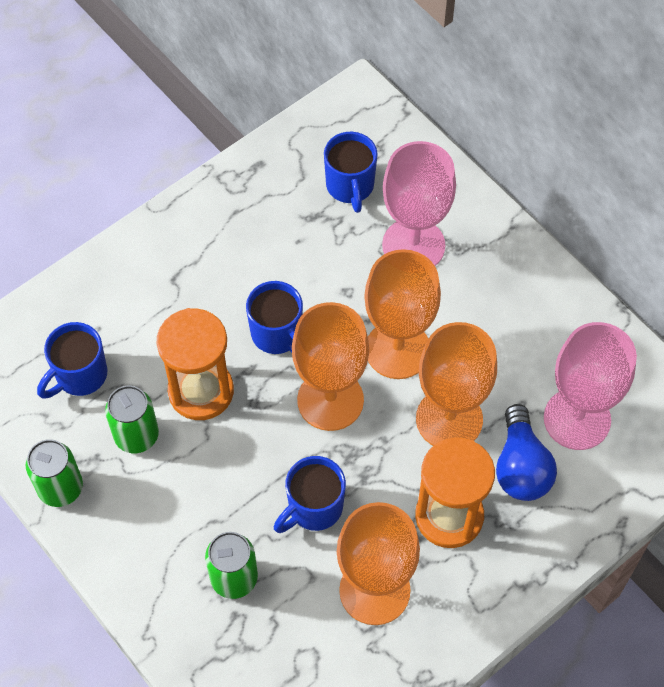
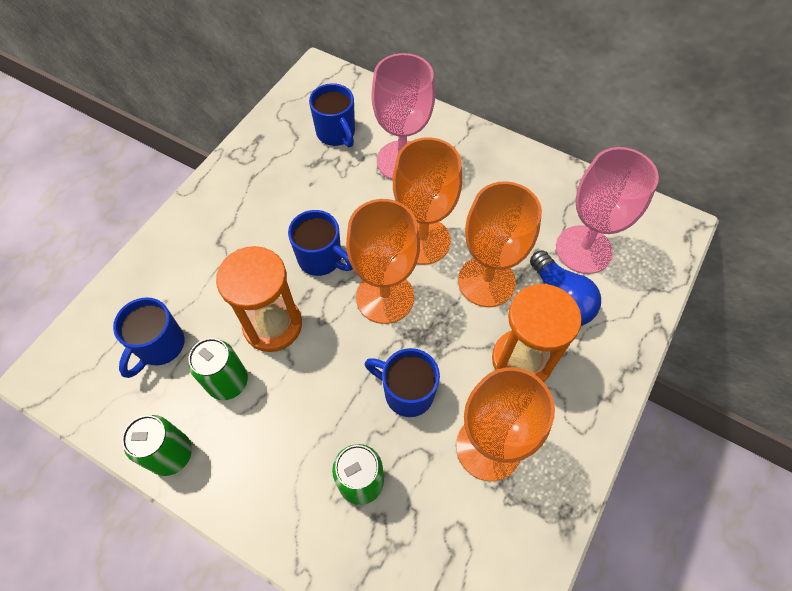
camera: 20 degrees left, 0 degrees up
blue mug [274,456,346,533] -> blue mug turned 90 degrees clockwise [364,348,440,417]

